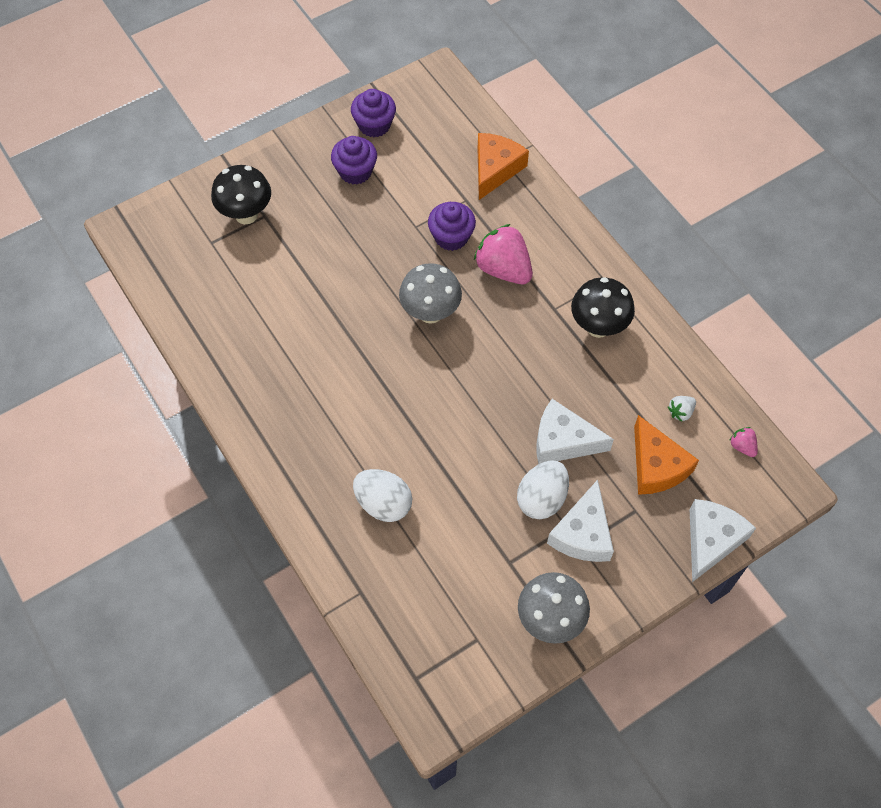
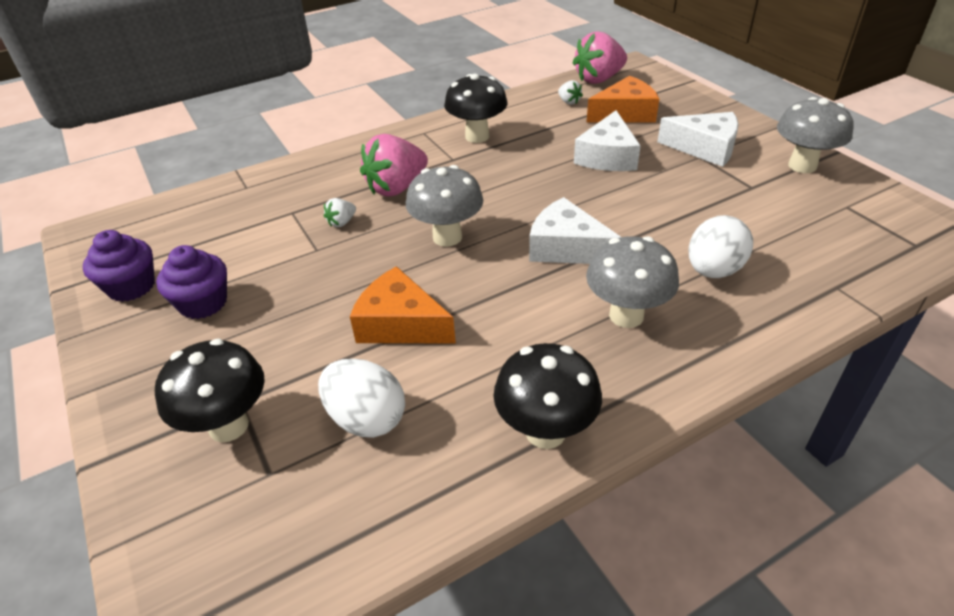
camera: 85 degrees left, 20 degrees down
purple cupcake [428,202,476,251] -> white strawberry [324,198,356,227]
orange cheese [477,133,529,200] -> orange cheese moved to [350,266,456,343]
white egg [517,460,569,519] -> white egg moved to [318,359,405,438]
white cheese [690,499,756,582] -> white cheese moved to [529,197,621,264]
pink strawberry [729,427,758,457] -> pink strawberry [573,31,627,84], size x2.19
none -> black mushroom [493,343,602,449]
none -> grey mushroom [586,236,679,328]

